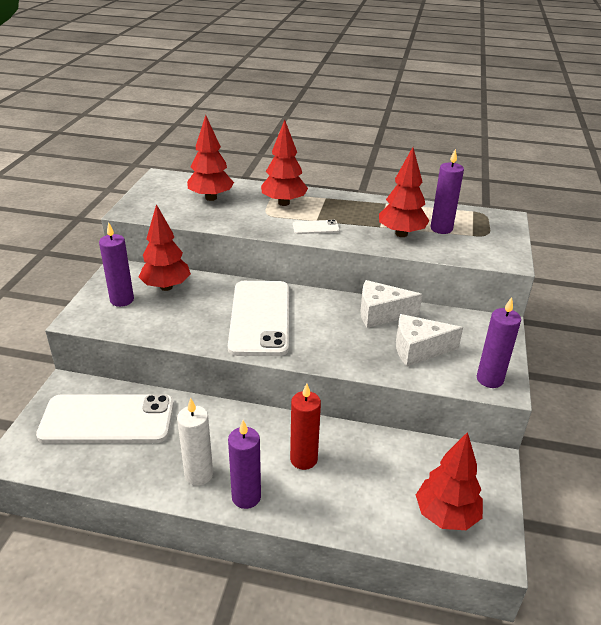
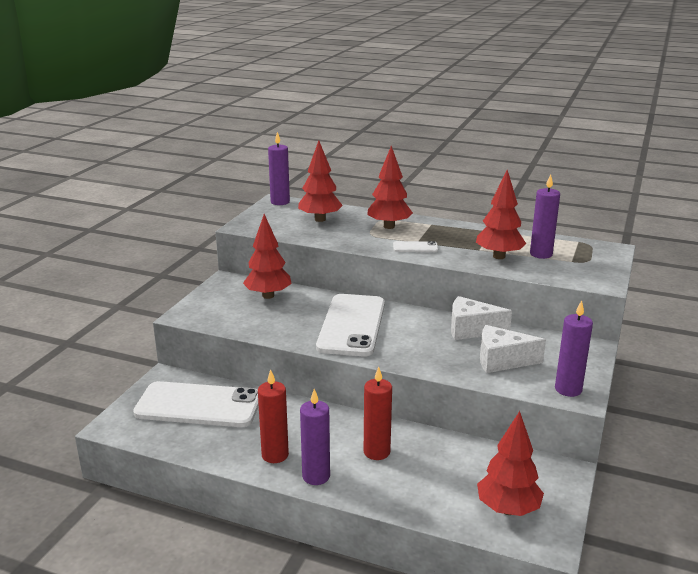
camera: 10 degrees right, 10 degrees down
purple candle [99,222,134,307] -> purple candle moved to [268,132,290,205]
white candle [177,398,213,486] -> red candle [258,369,289,463]

